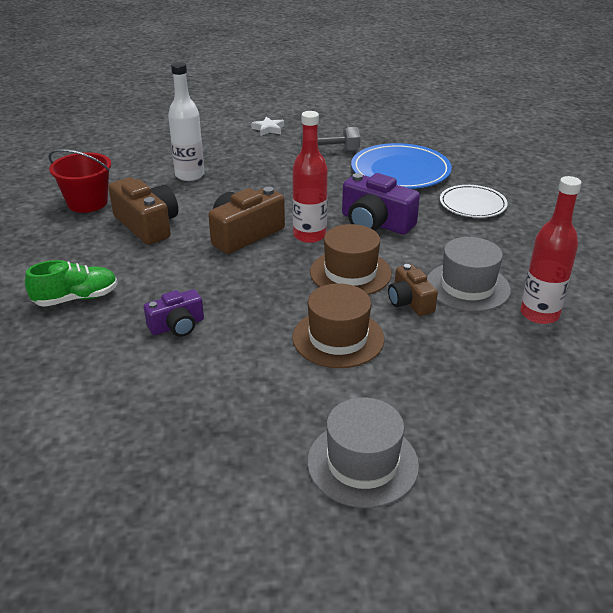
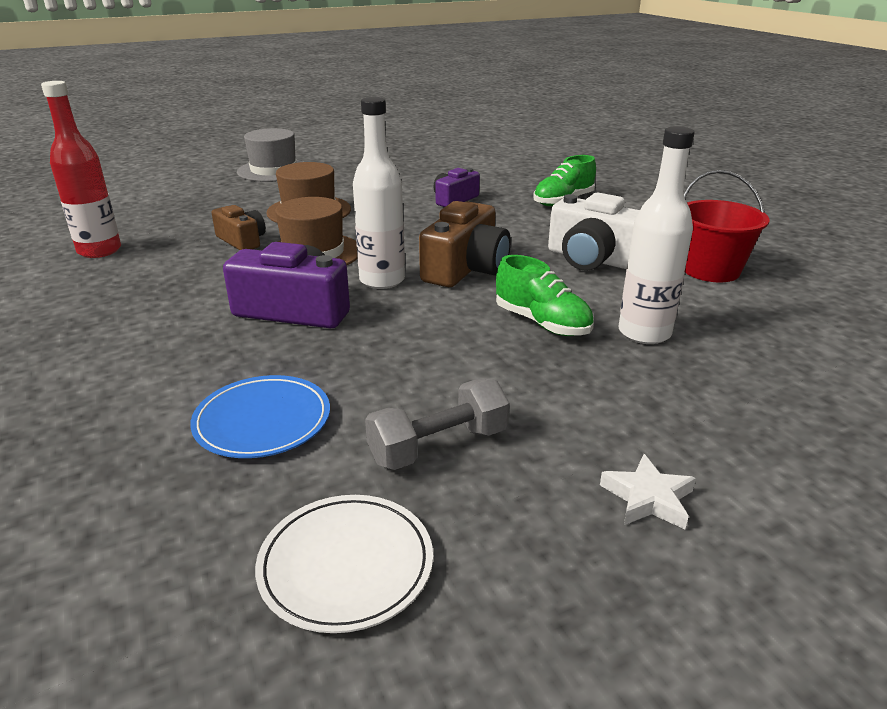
camera: 160 degrees right, 5 degrees down
brown camera [108,177,178,245] -> white camera [548,192,640,271]
red bottle [292,111,328,243] -> white bottle [353,97,405,289]
blue plate [351,143,452,189] -> blue plate [190,375,330,458], size x0.62
grey hat [427,237,511,312] -> none
white plate [440,185,508,218] -> white plate moved to [255,495,433,633]
none -> green shoe [496,255,594,336]

